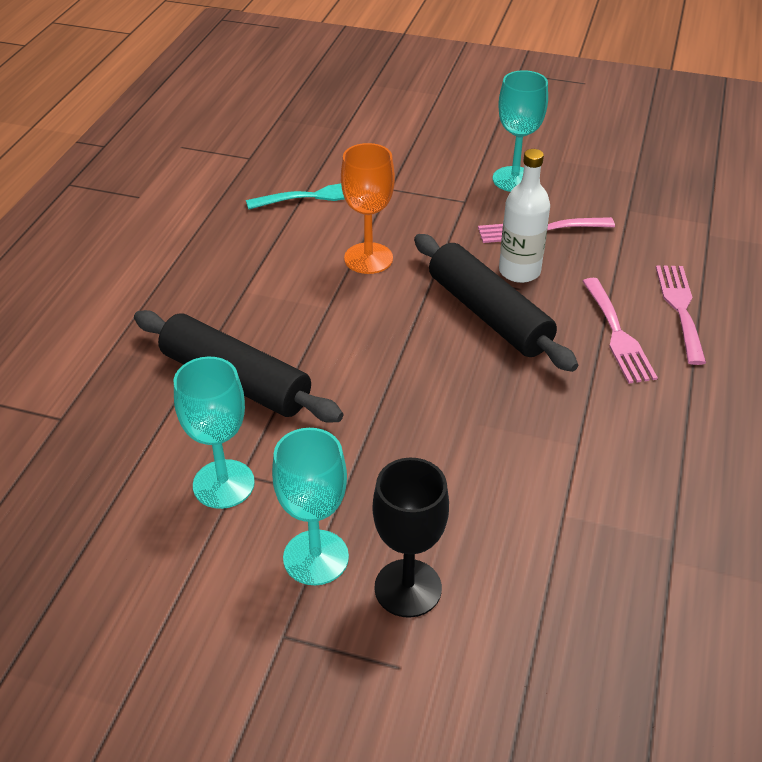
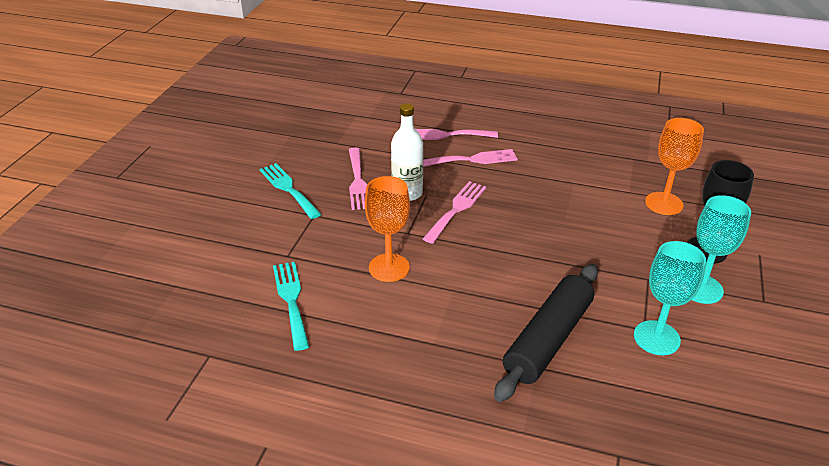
camera: 90 degrees left, 5 degrees down
black rolling pin [414,234,578,372] -> pink fork [423,181,487,244]
turquoise goblet [493,70,548,192] -> turquoise fork [260,163,321,219]
none -> orange goblet [645,118,704,215]

